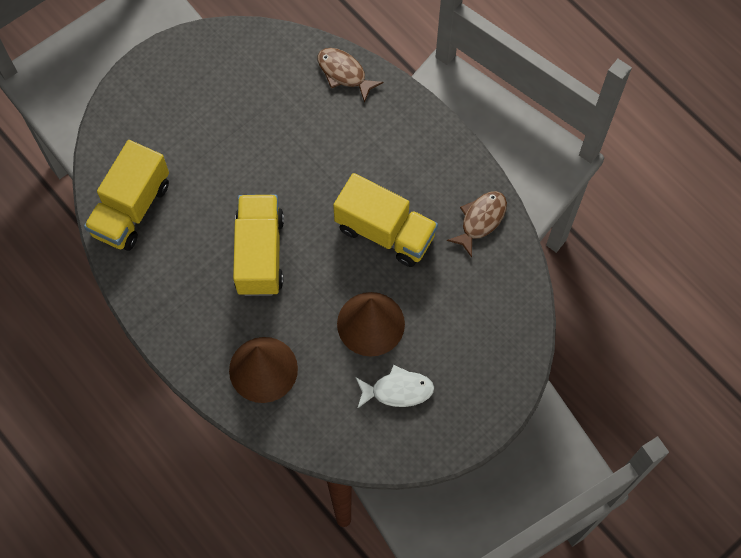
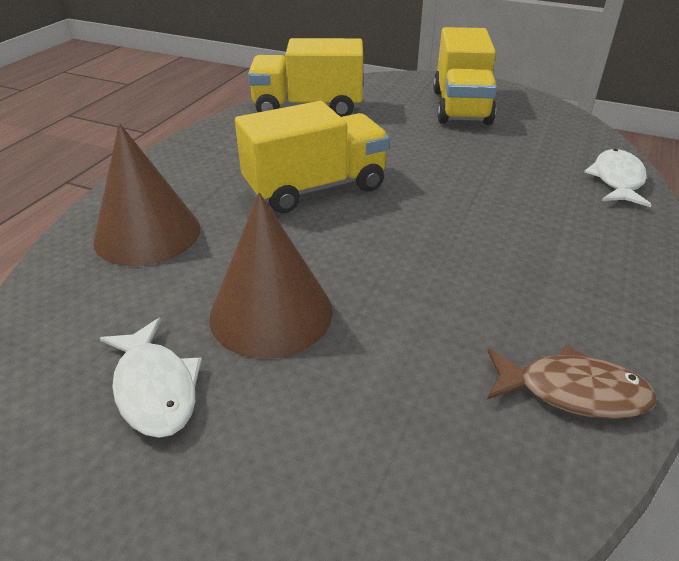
camera: 65 degrees right, 30 degrees down
brown fish [318,48,384,103] -> white fish [584,149,651,207]
yellow truck [333,173,438,267] -> yellow truck moved to [433,27,497,125]

